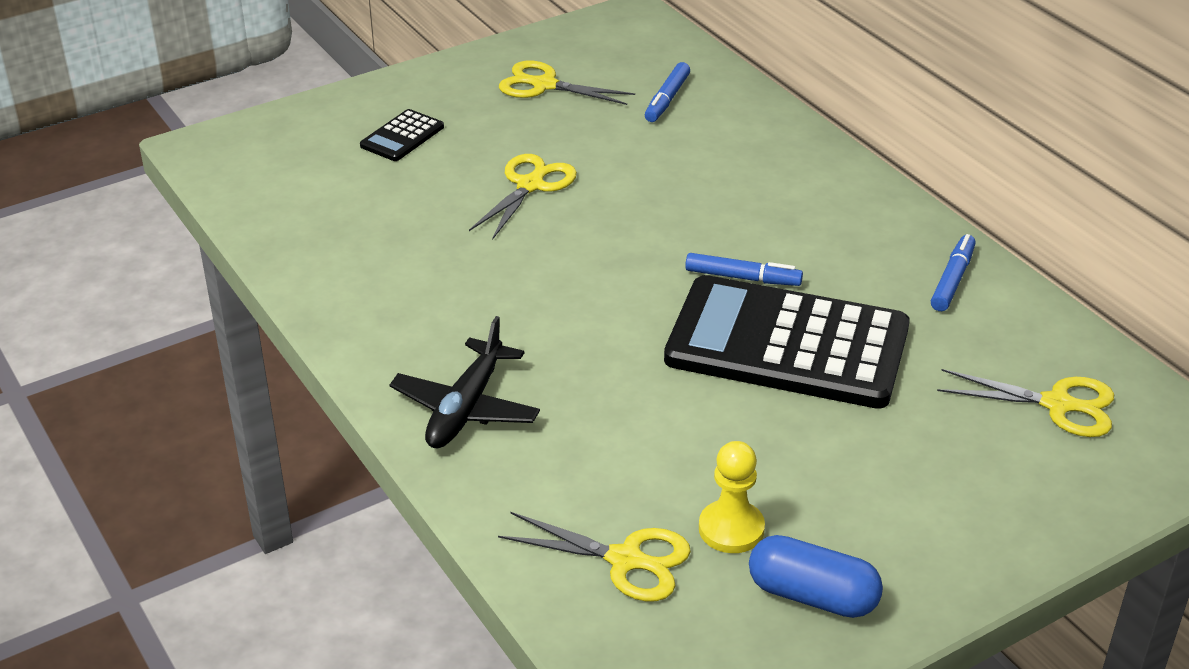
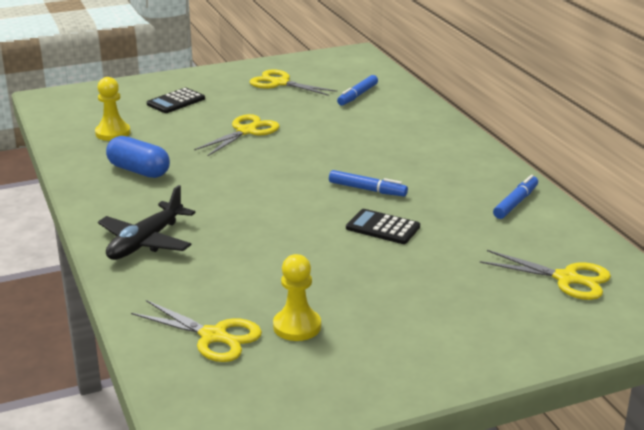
camera: 10 degrees right, 10 degrees down
black calculator [664,275,910,409] -> black calculator [346,209,420,244], size x0.41
blue capsule [749,535,883,618] -> blue capsule moved to [106,136,170,178]
none -> yellow pawn [95,77,130,141]

